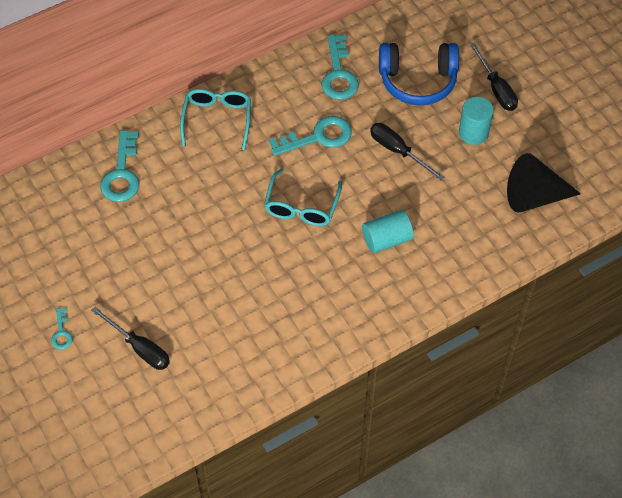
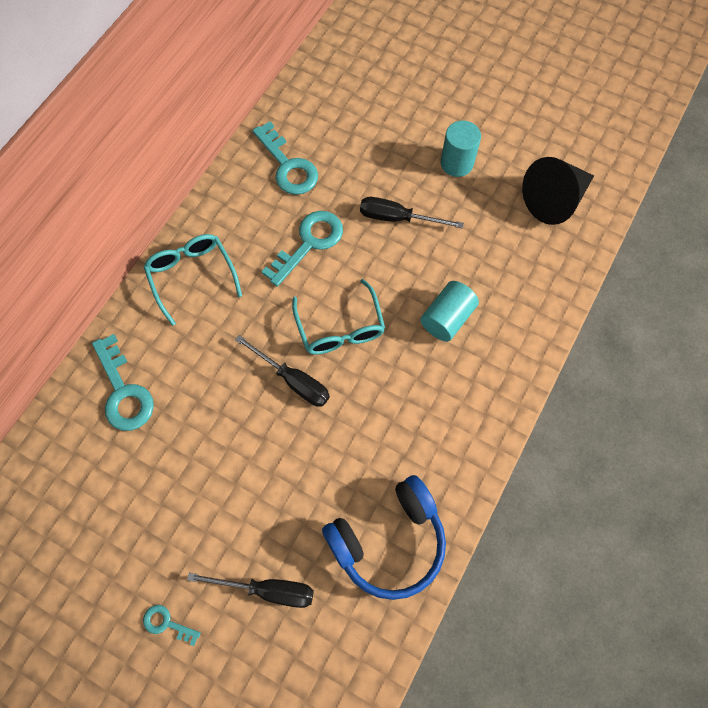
camera: 30 degrees left, 10 degrees up
turquoise key [51,308,73,350] -> turquoise key turned 150 degrees clockwise [143,605,201,646]
blue headphones [379,43,459,105] -> blue headphones moved to [322,475,446,600]
black screwdriver [470,43,518,111] -> black screwdriver moved to [235,335,330,407]

